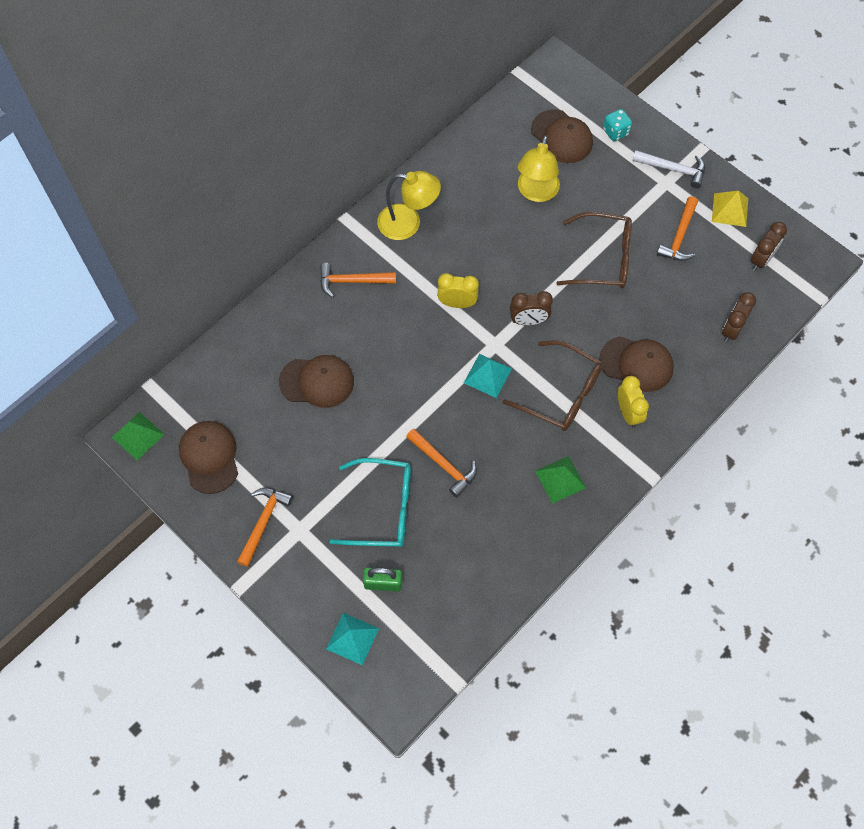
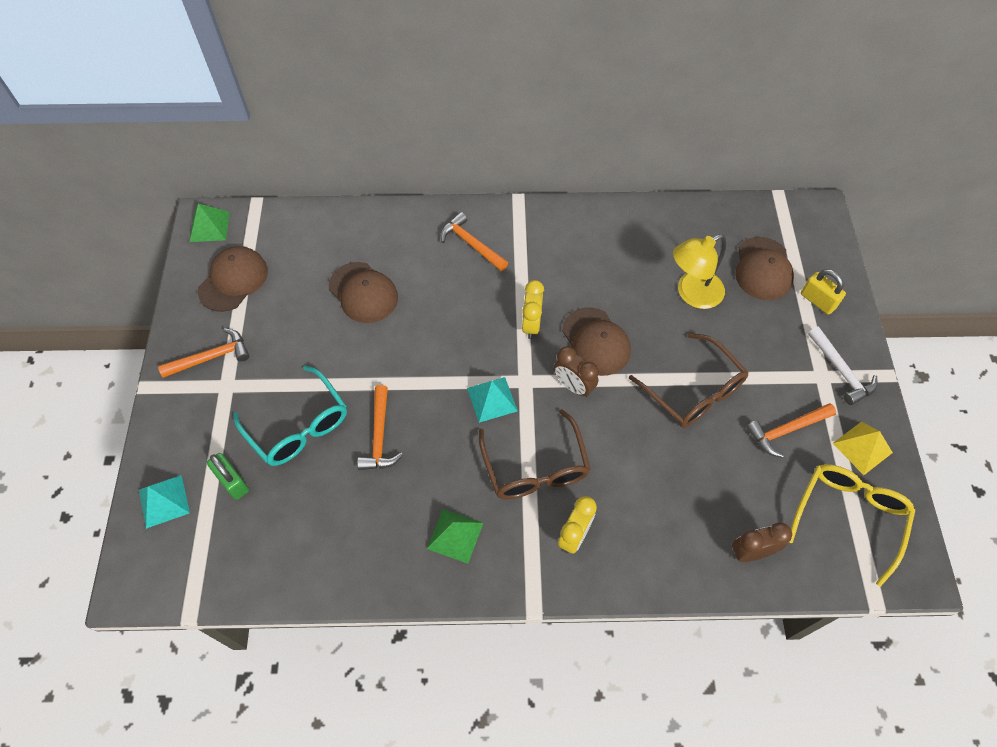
camera: 45 degrees right, 5 degrees down
yellow lamp [377,171,441,240] -> none
yellow clock [437,273,479,308] -> yellow clock turned 135 degrees counterclockwise [522,280,544,339]
brown cap [599,336,674,392] -> brown cap moved to [562,307,631,376]
turquoise dice [603,109,632,141] -> yellow padlock [801,269,846,314]
brown clock [750,222,787,271] -> yellow glasses [789,464,915,587]

